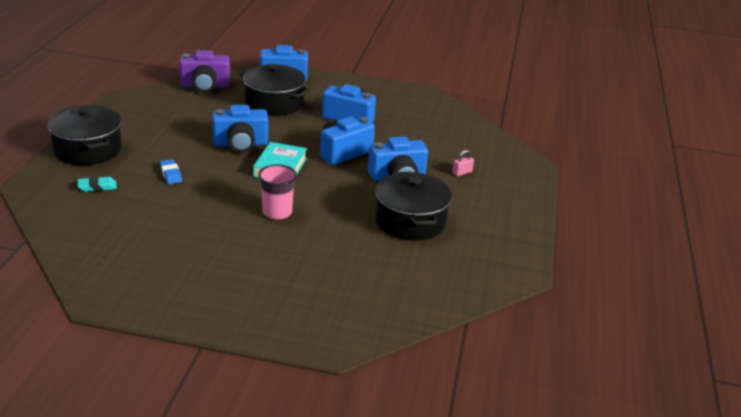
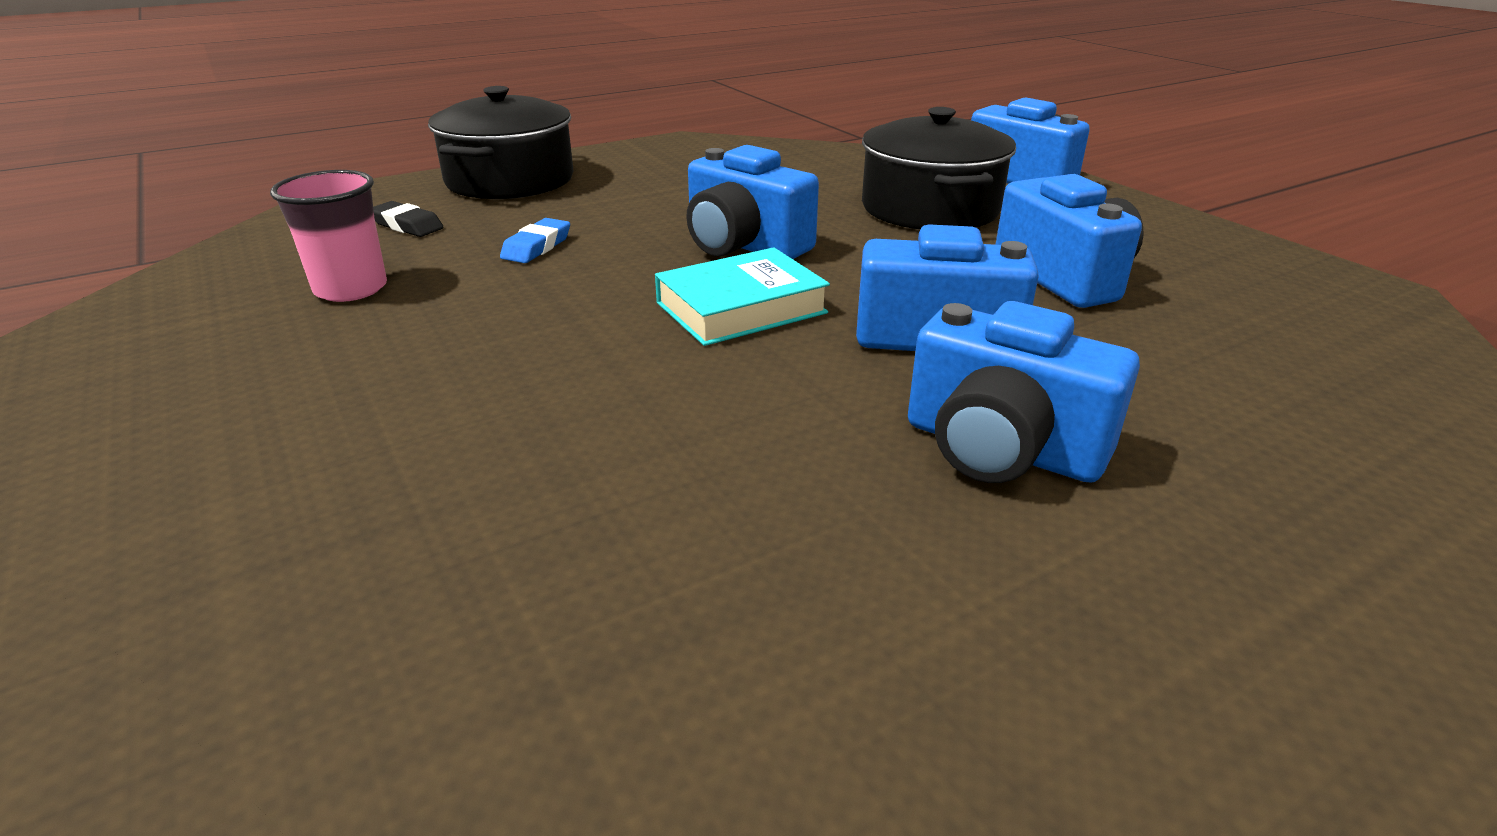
camera: 50 degrees right, 0 degrees up
turquoise eraser [78,177,117,192] -> black eraser [373,201,444,237]
purple camera [179,50,230,92] -> none
pink cup [258,164,297,220] -> pink cup moved to [270,170,387,302]
black pot [375,171,452,241] -> none
pink padlock [453,150,474,176] -> none

